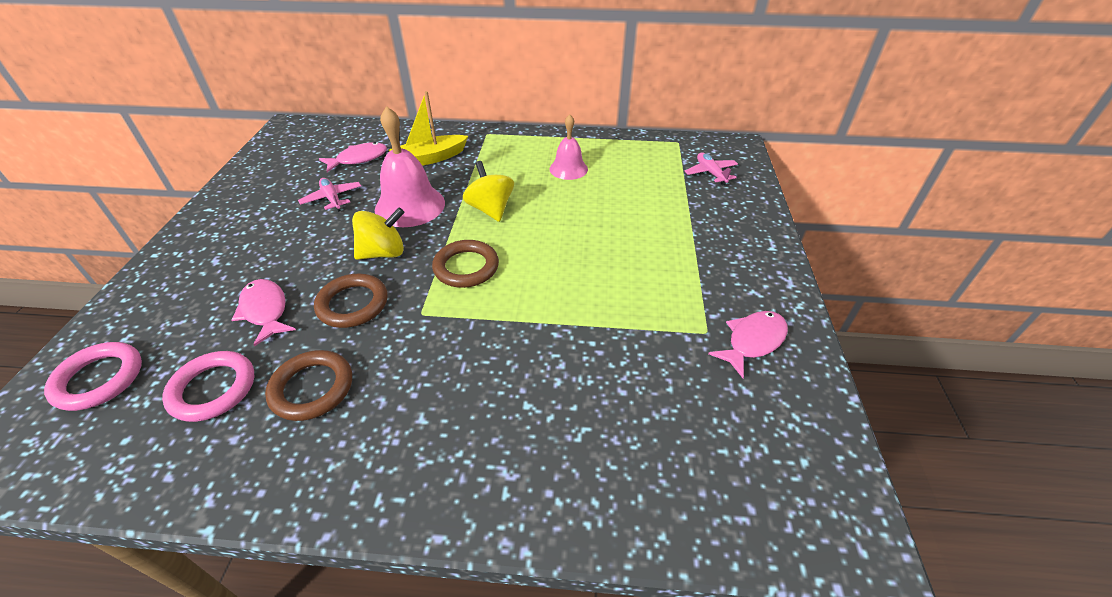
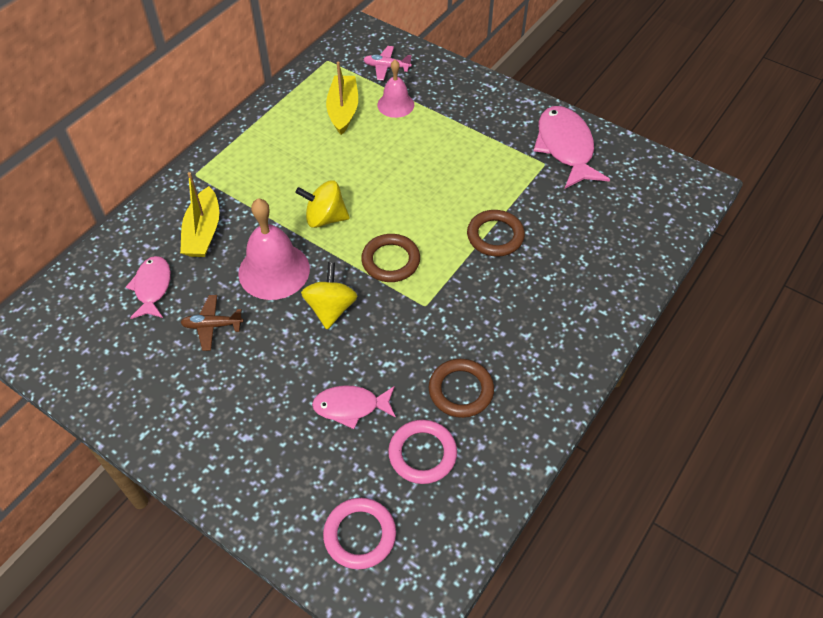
camera: 60 degrees left, 10 degrees up
pink plane [298,178,361,212] -> brown plane [180,295,244,351]
brown ring [314,274,388,328] -> brown ring moved to [467,210,525,257]
pink bell [549,114,588,180] -> pink bell moved to [377,60,414,118]
pink fish [708,311,788,378] -> pink fish [534,106,610,189], size x1.63
none -> yellow boat [326,61,358,135]

